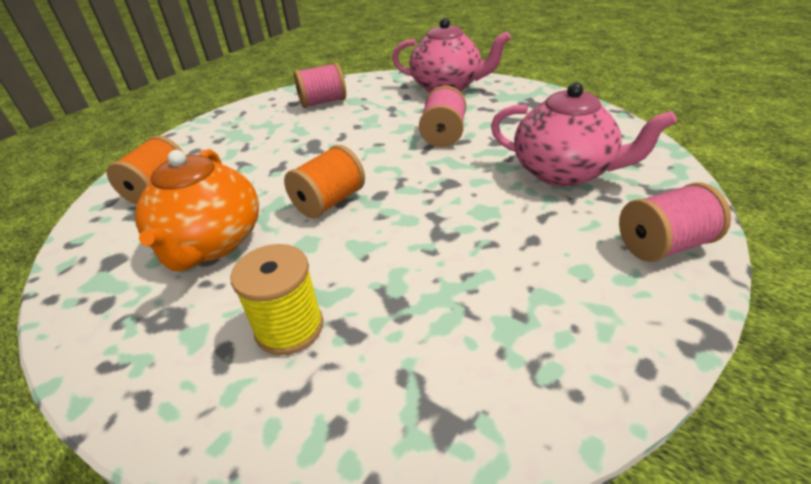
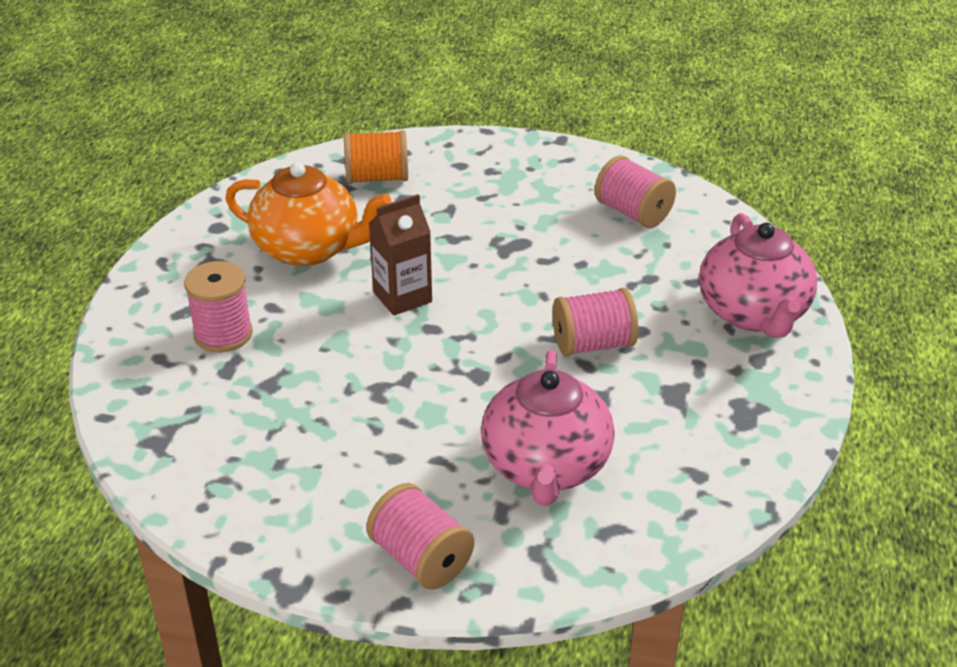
camera: 65 degrees right, 0 degrees up
orange teapot [135,149,259,271] -> orange teapot turned 135 degrees counterclockwise [225,162,391,266]
yellow spool [230,244,323,355] -> pink spool [184,261,253,353]
orange spool [284,145,365,219] -> brown carton [369,194,432,316]

